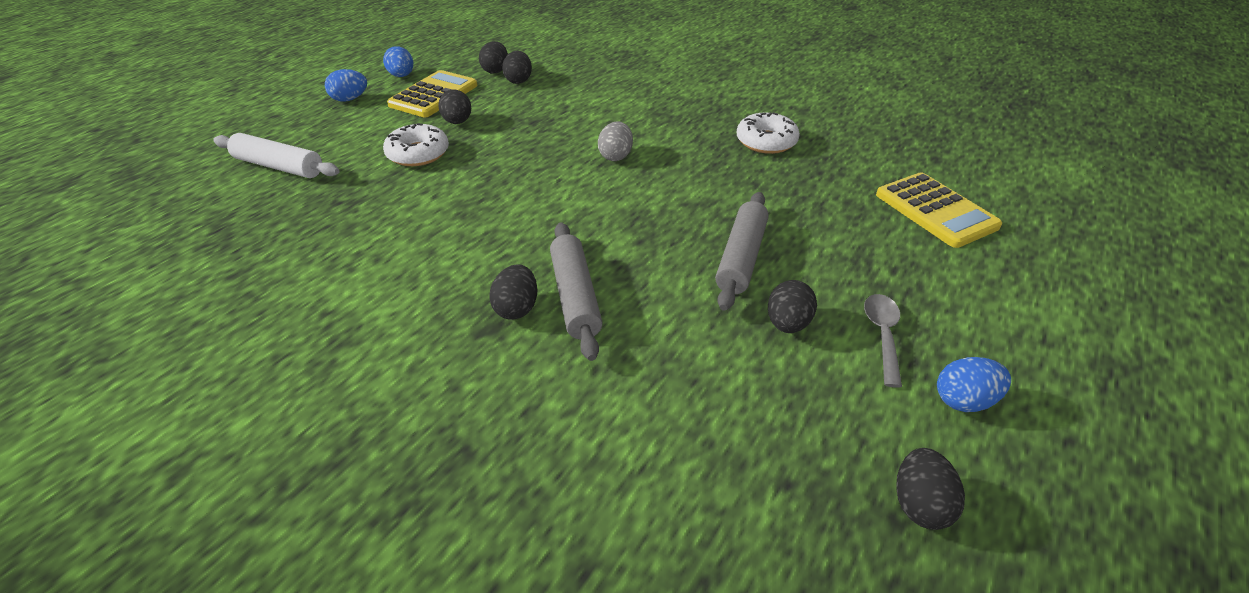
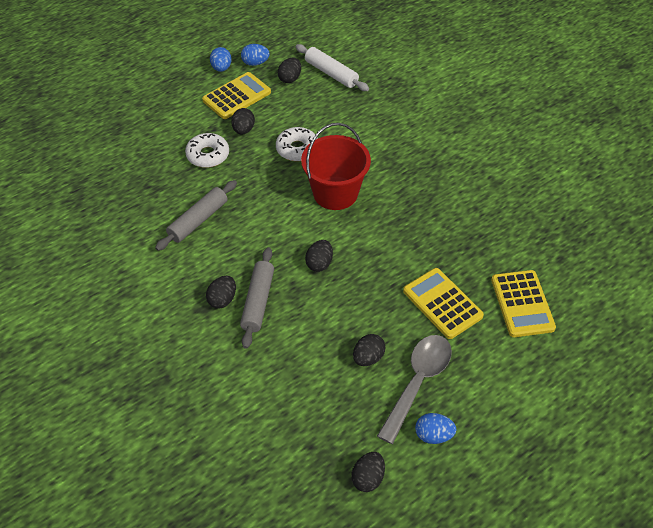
camera: 20 degrees right, 10 degrees up
white rolling pin [213,133,339,178] -> white rolling pin moved to [295,44,369,91]
blue egg [325,69,367,102] -> blue egg moved to [241,44,270,66]
black egg [502,51,532,84] -> black egg moved to [305,240,333,272]
grey egg [598,122,633,161] -> red bucket [301,123,371,210]
grey rolling pin [715,192,769,311] -> grey rolling pin moved to [155,180,237,251]
white donut [737,112,800,154] -> white donut moved to [276,127,318,161]
grey spoon [864,294,902,388] -> grey spoon [377,335,452,444], size x1.77
none -> yellow calculator [403,268,484,339]

